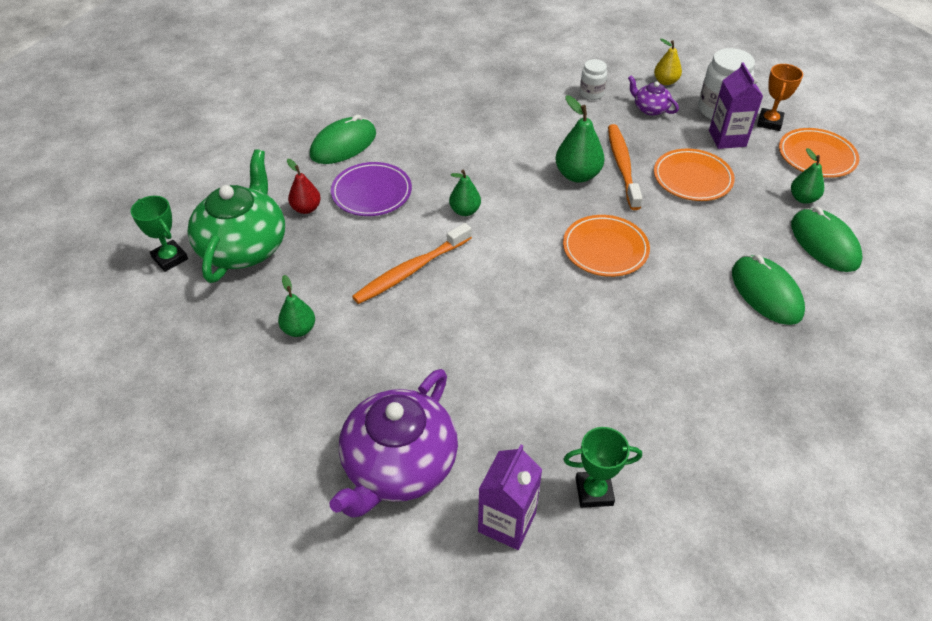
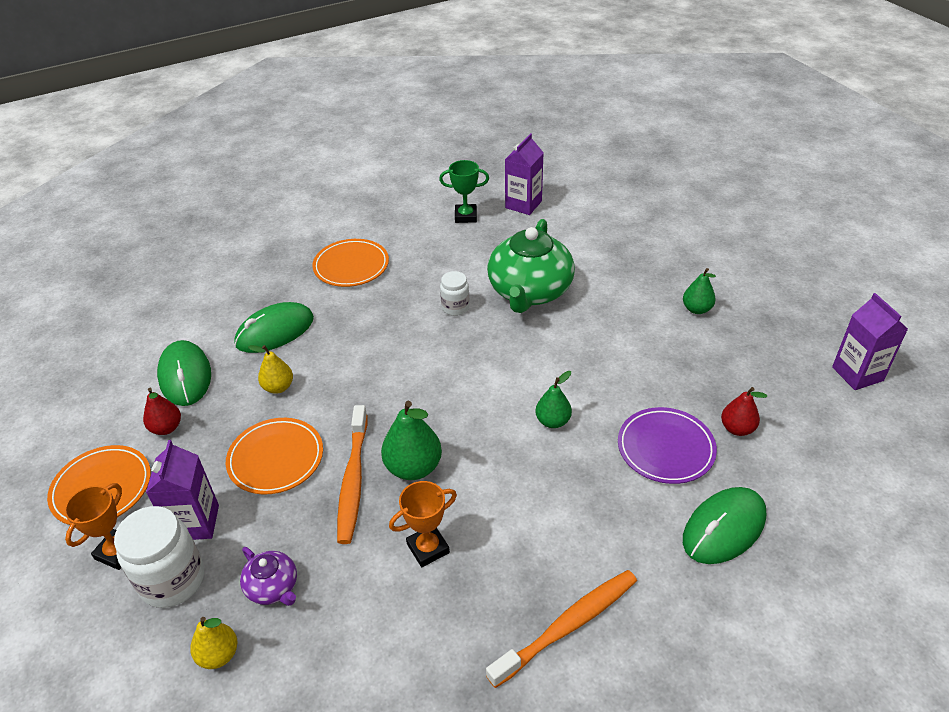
camera: 175 degrees left, 5 degrees down
green trophy [131,196,188,272] -> purple carton [832,293,908,390]
green teapot [187,149,285,283] -> green teapot moved to [487,219,575,313]
purple teapot [329,369,458,518] -> none
orange toothbrush [352,223,472,304] -> orange toothbrush moved to [486,570,637,688]
orange plate [563,215,650,277] -> orange plate moved to [312,239,389,287]
white jar [580,59,607,100] -> white jar moved to [440,271,469,316]
green mouse [732,255,805,325] -> green mouse turned 75 degrees clockwise [235,302,314,353]
green pear [791,148,824,204] -> red pear [143,388,181,435]
none -> yellow pear [248,345,293,394]
none -> orange trophy [389,481,457,567]

